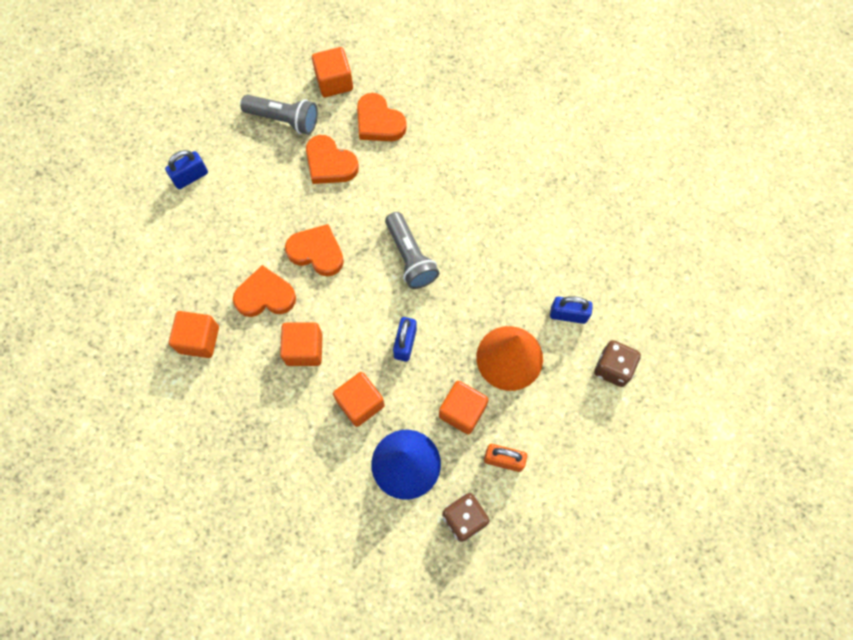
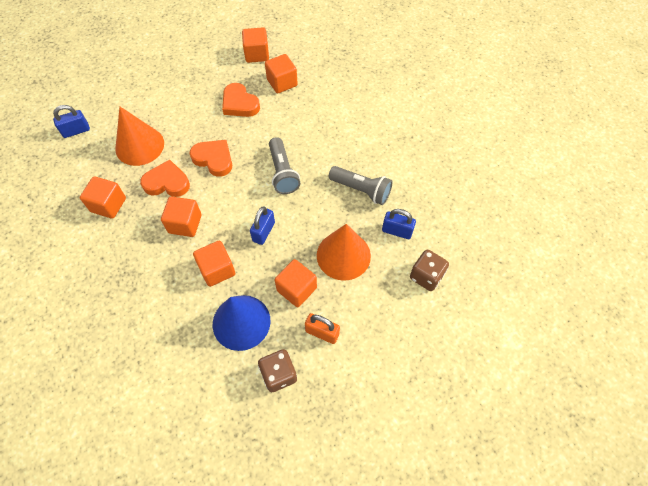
camera: 10 degrees right, 10 degrees down
blue padlock [165,150,208,189] -> blue padlock moved to [53,105,90,138]
grey flashlight [240,95,318,134] -> grey flashlight moved to [329,166,392,205]
orange heart [357,93,407,141] -> orange cube [265,54,298,94]
none -> orange cone [115,107,164,166]

